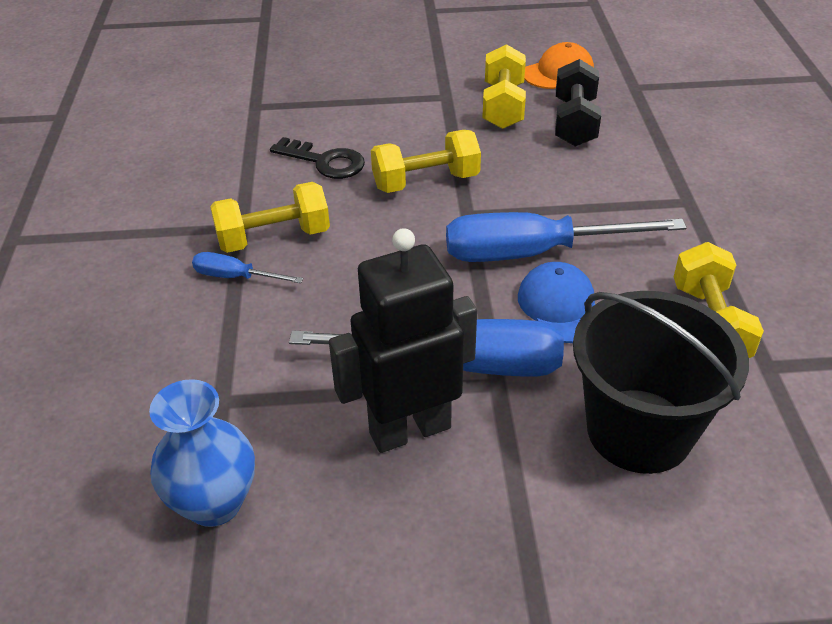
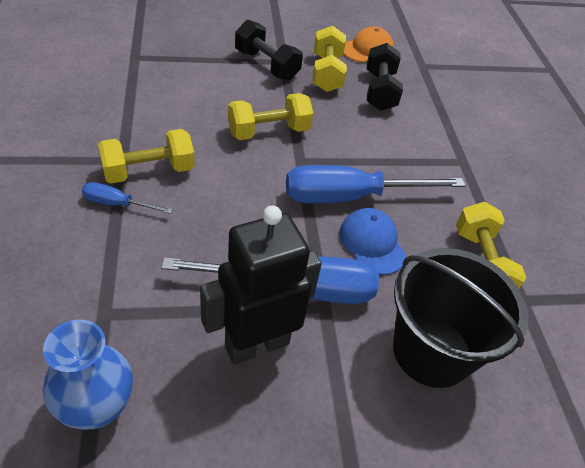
camera: 10 degrees left, 5 degrees up
black key [270,137,365,179] -> none
none -> black dumbbell [235,20,303,81]

